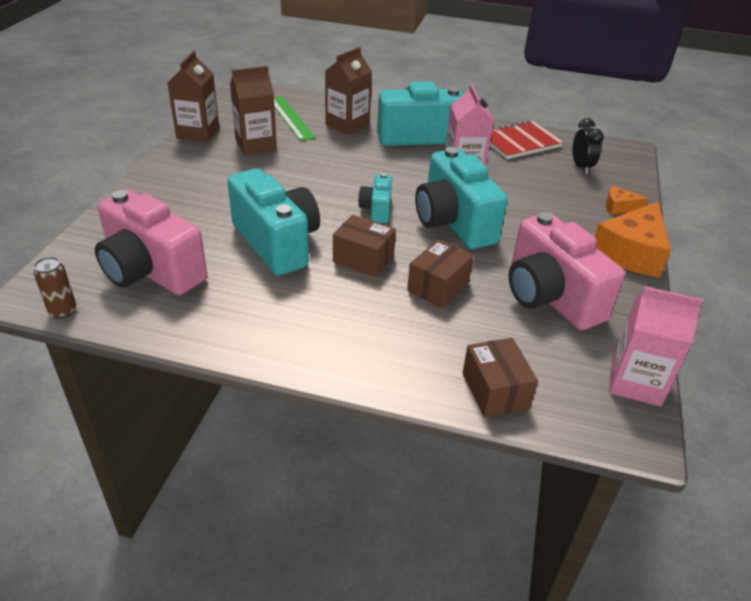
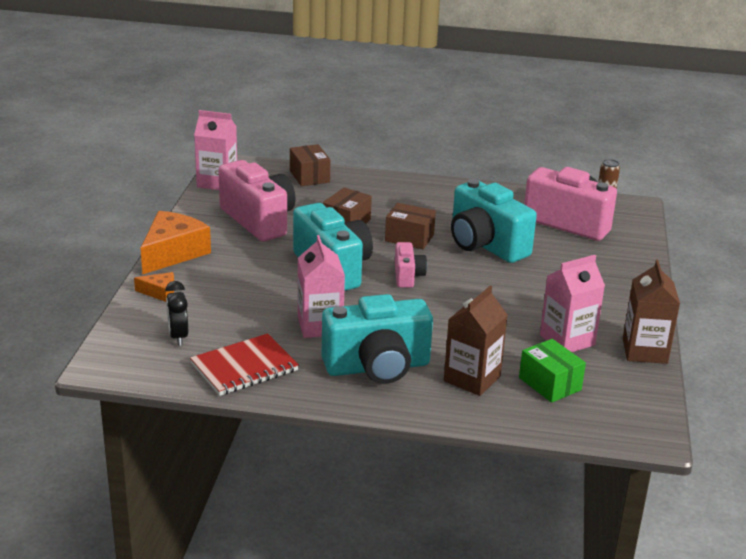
camera: 175 degrees right, 10 degrees down
brown carton [230,66,277,155] -> pink carton [540,255,605,352]
green ruler [274,97,316,141] -> green box [519,339,586,403]
turquoise camera [358,173,392,223] -> pink camera [395,242,427,288]

